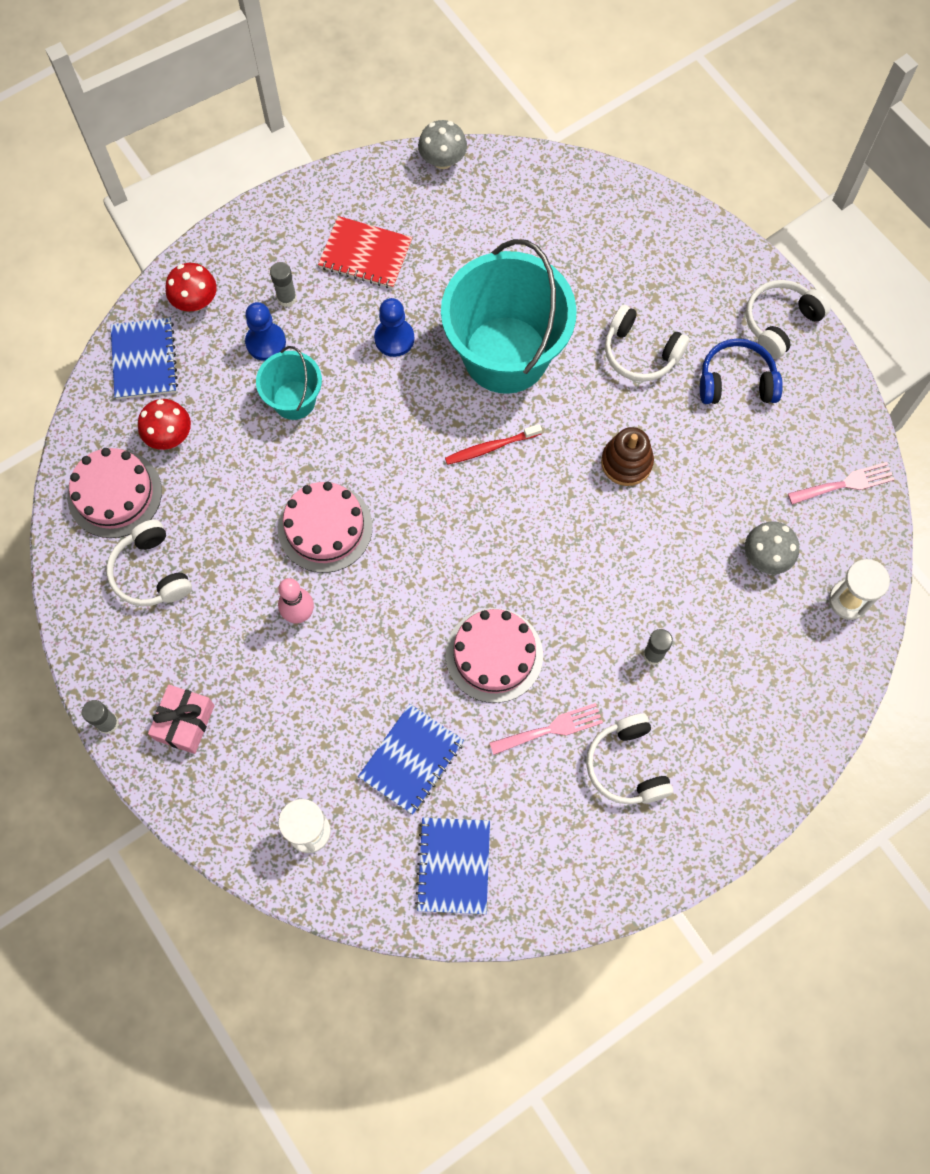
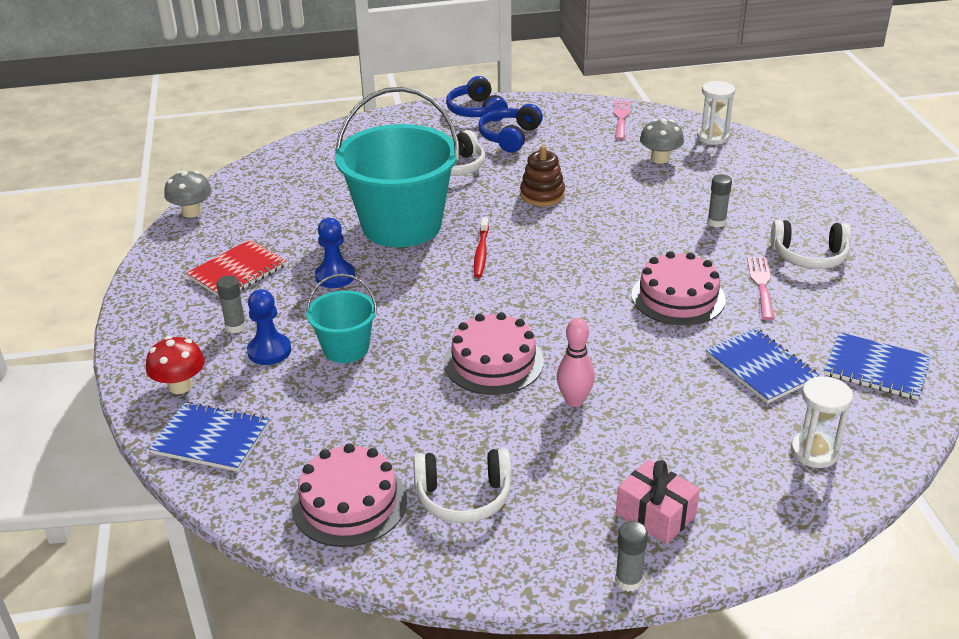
camera: 65 degrees left, 35 degrees down
red mushroom [138,399,191,450] -> none
white headphones [746,280,831,359] -> blue headphones [446,76,508,121]

